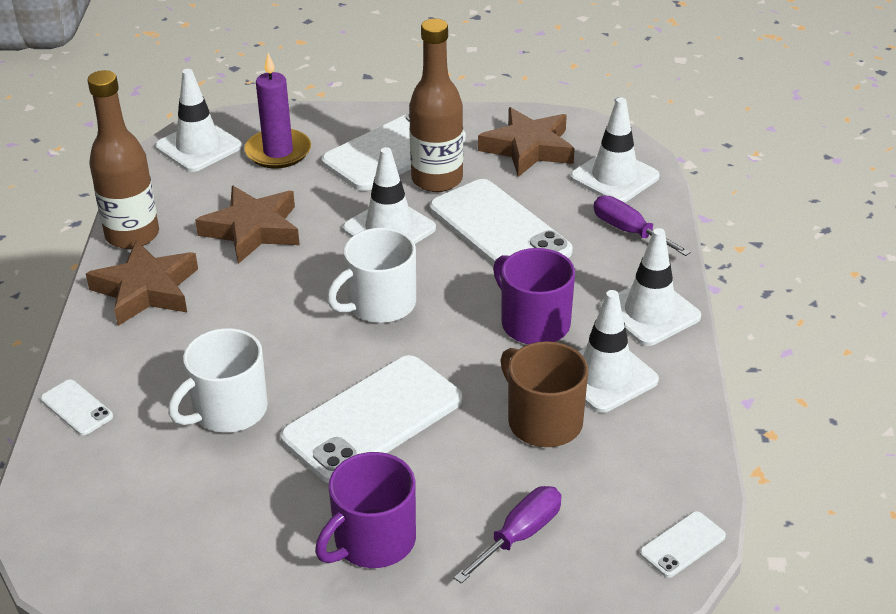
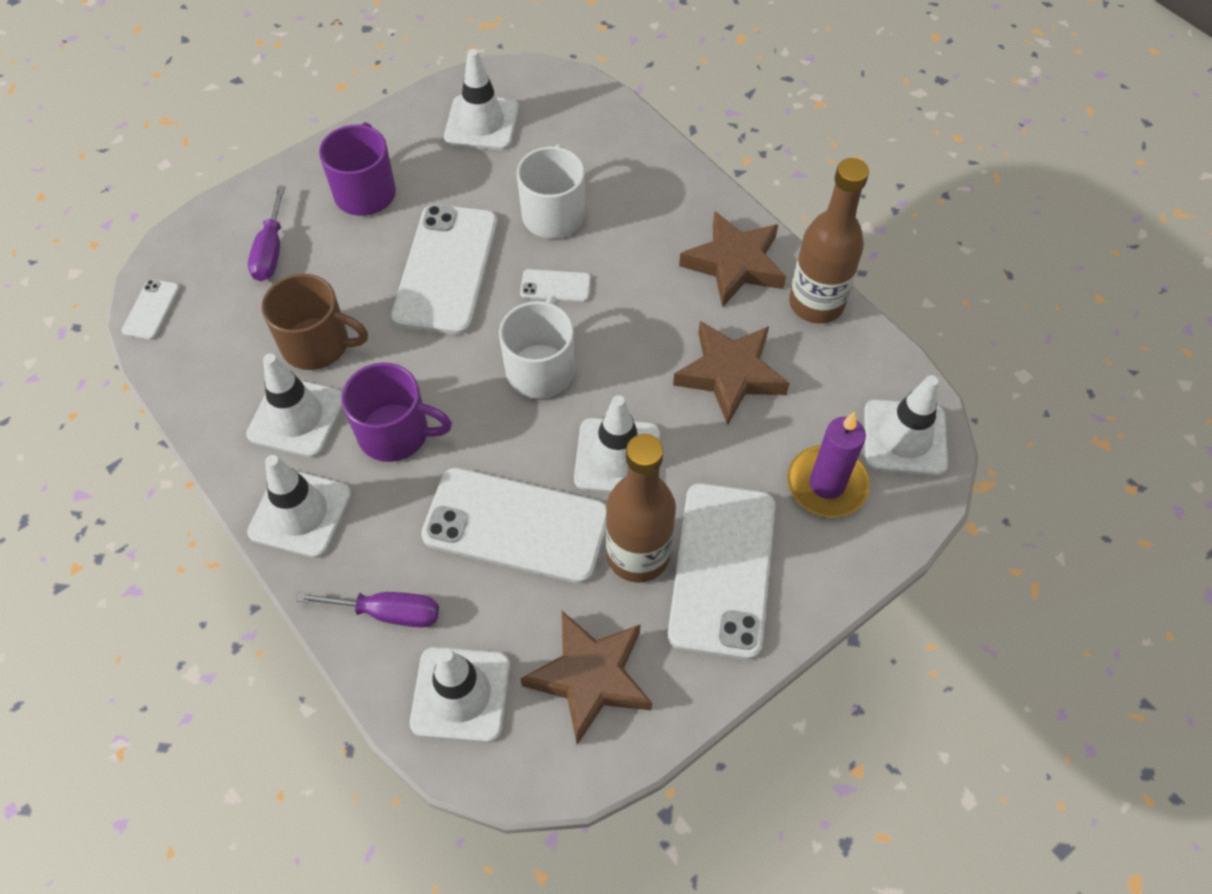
camera: 140 degrees right, 20 degrees up
white phone [41,380,113,436] -> white phone moved to [520,269,591,302]
none -> white traffic cone [444,49,519,150]

